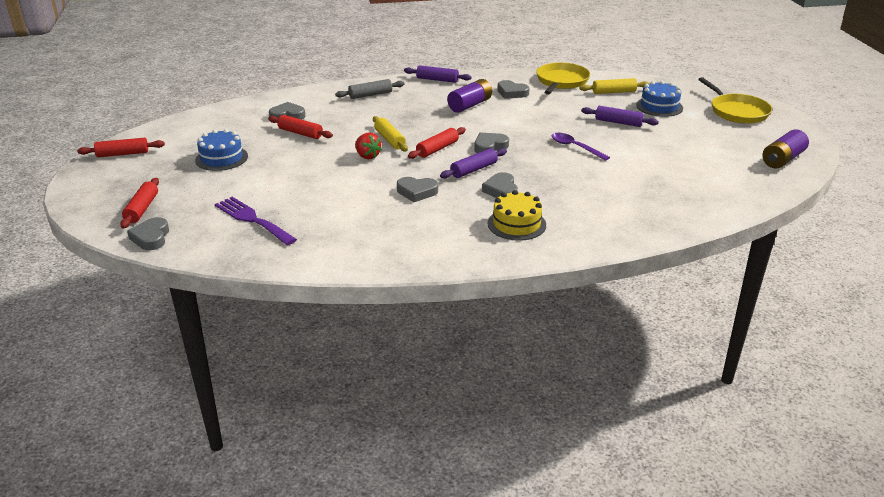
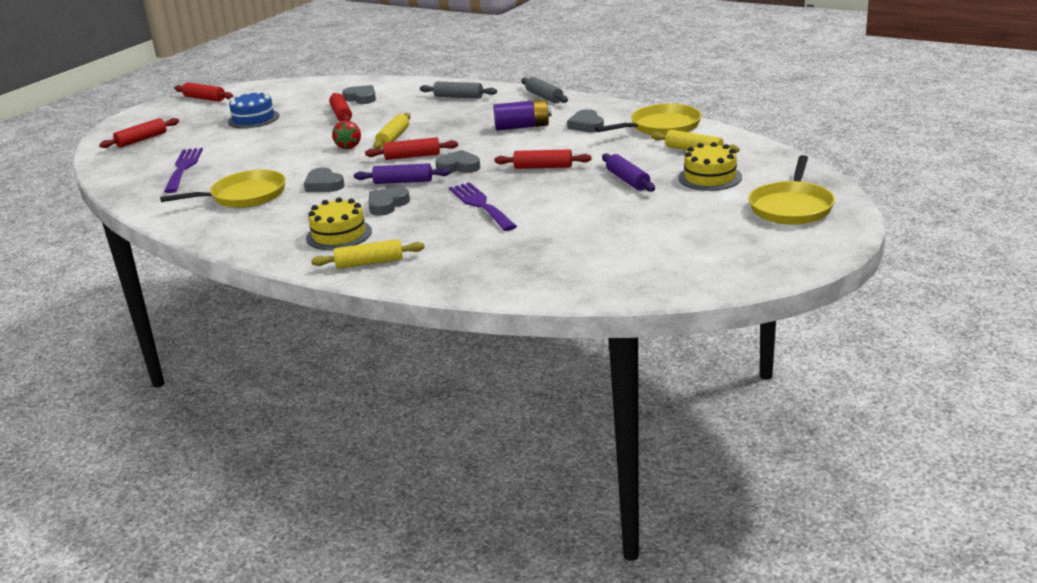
camera: 45 degrees right, 5 degrees down
grey heart [127,217,169,250] -> none
purple rolling pin [404,65,472,83] -> grey rolling pin [521,77,568,103]
purple spoon [552,133,610,161] -> none
blue cake [636,81,683,117] -> yellow cake [679,142,742,191]
purple battery [762,129,809,169] -> none
none -> yellow pan [160,170,286,208]
none -> yellow rolling pin [311,239,425,269]
none -> purple fork [449,182,517,231]
none -> red rolling pin [495,149,591,169]

